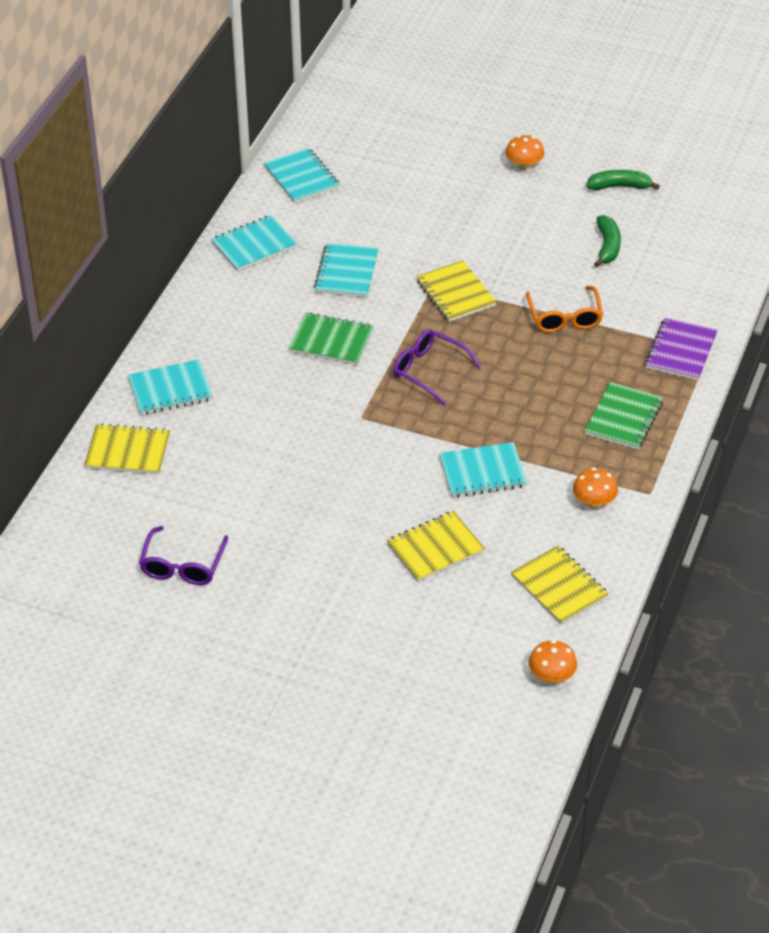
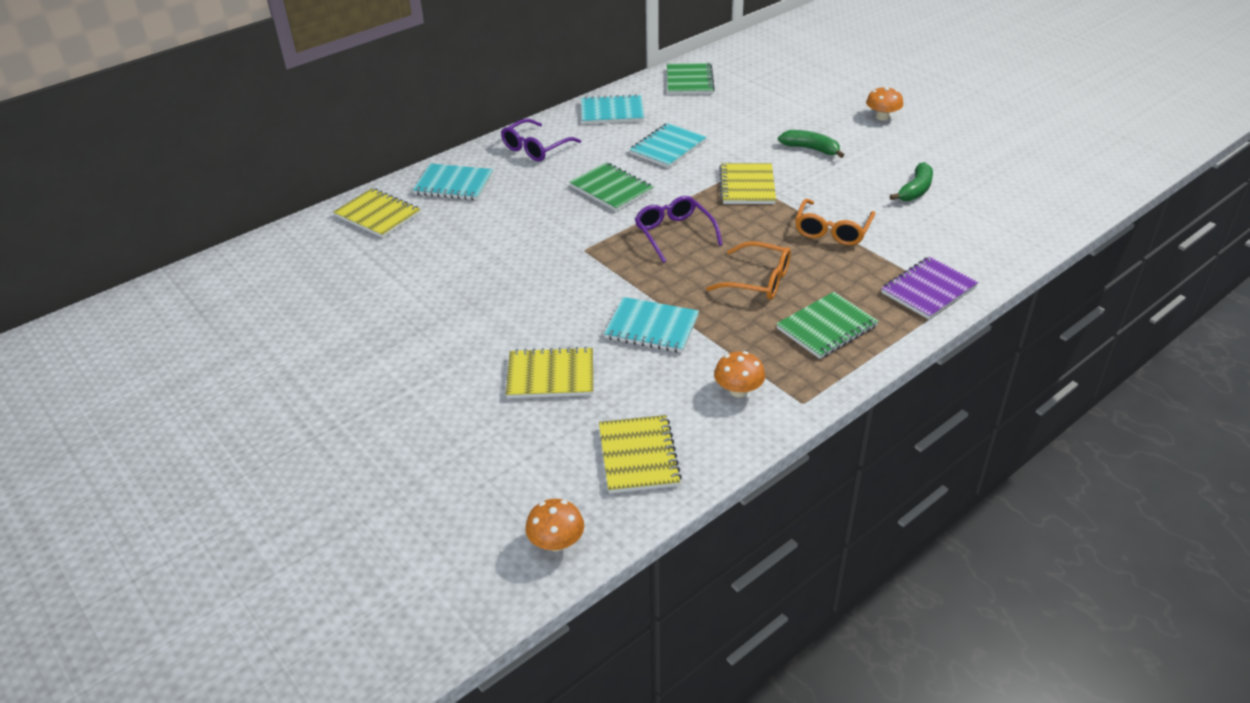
camera: 30 degrees right, 5 degrees down
purple glasses [139,526,228,585] -> purple glasses moved to [501,119,581,161]
turquoise notebook [264,147,340,203] -> green notebook [667,63,715,95]
green banana [586,170,660,190] -> green banana moved to [778,130,844,158]
none -> orange glasses [706,241,791,300]

